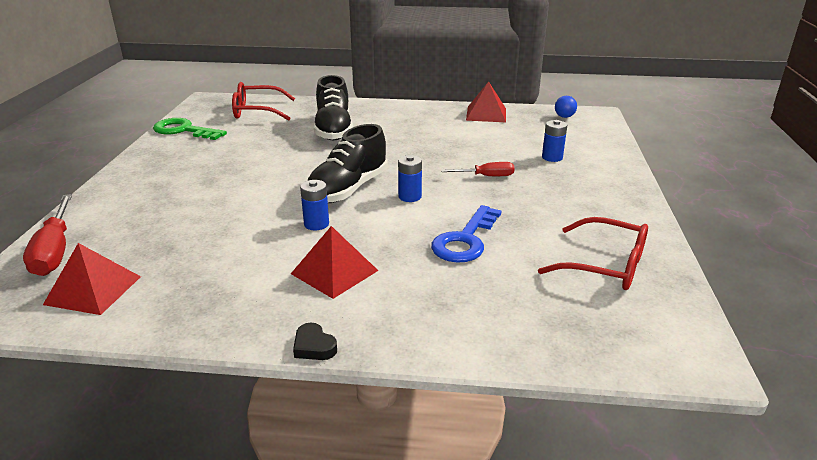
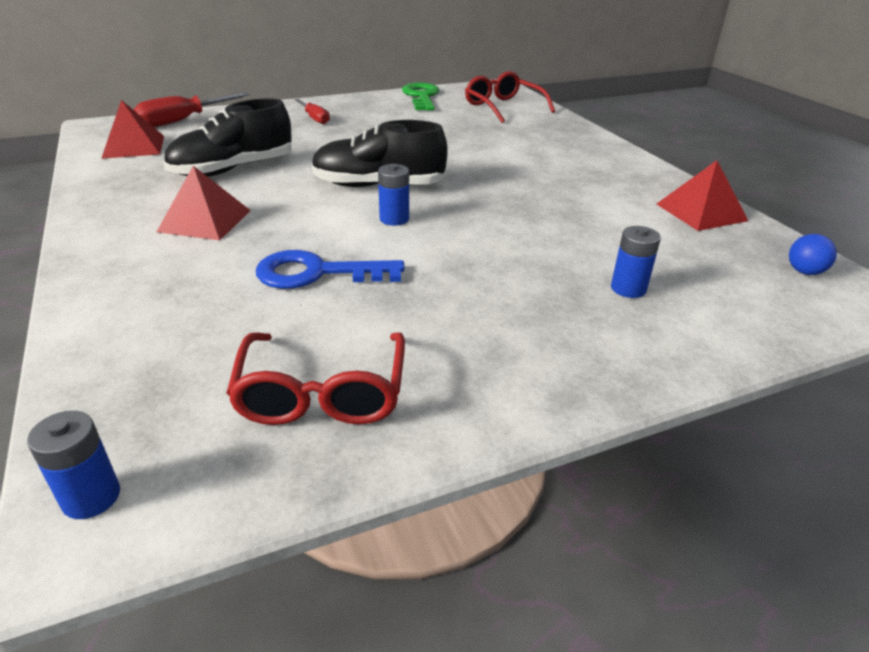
camera: 60 degrees right, 5 degrees up
black heart [293,323,337,360] -> none
blue battery [300,180,329,230] -> blue battery moved to [27,411,120,519]
black shoe [314,75,353,140] -> black shoe moved to [163,98,292,177]
red screwdriver [441,162,515,176] -> red screwdriver moved to [294,99,330,124]

